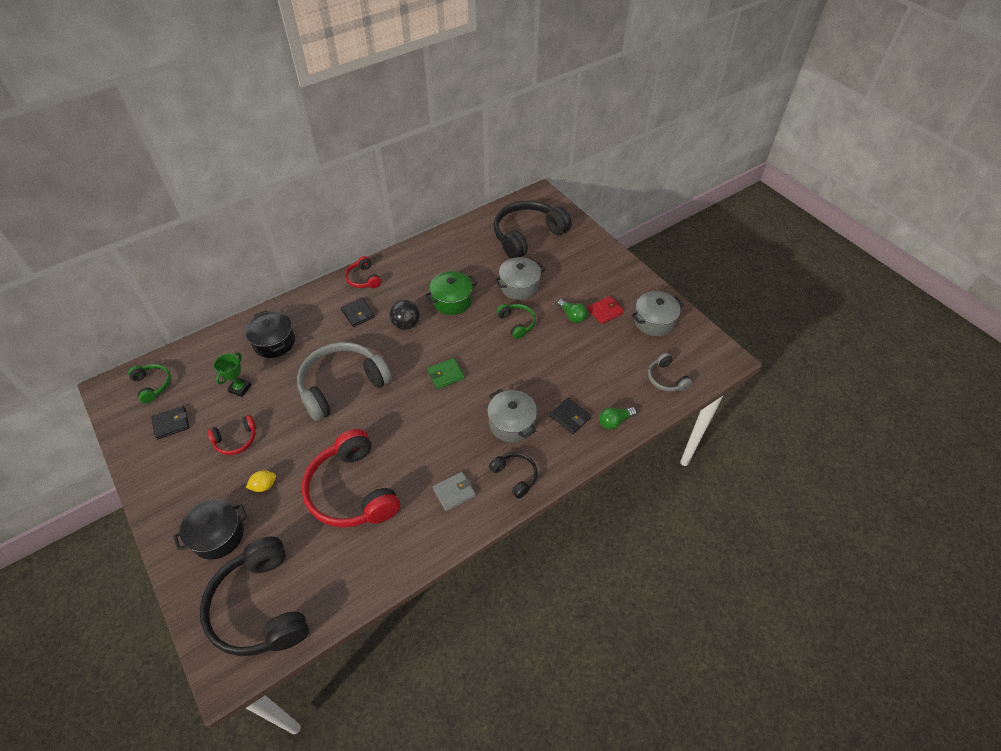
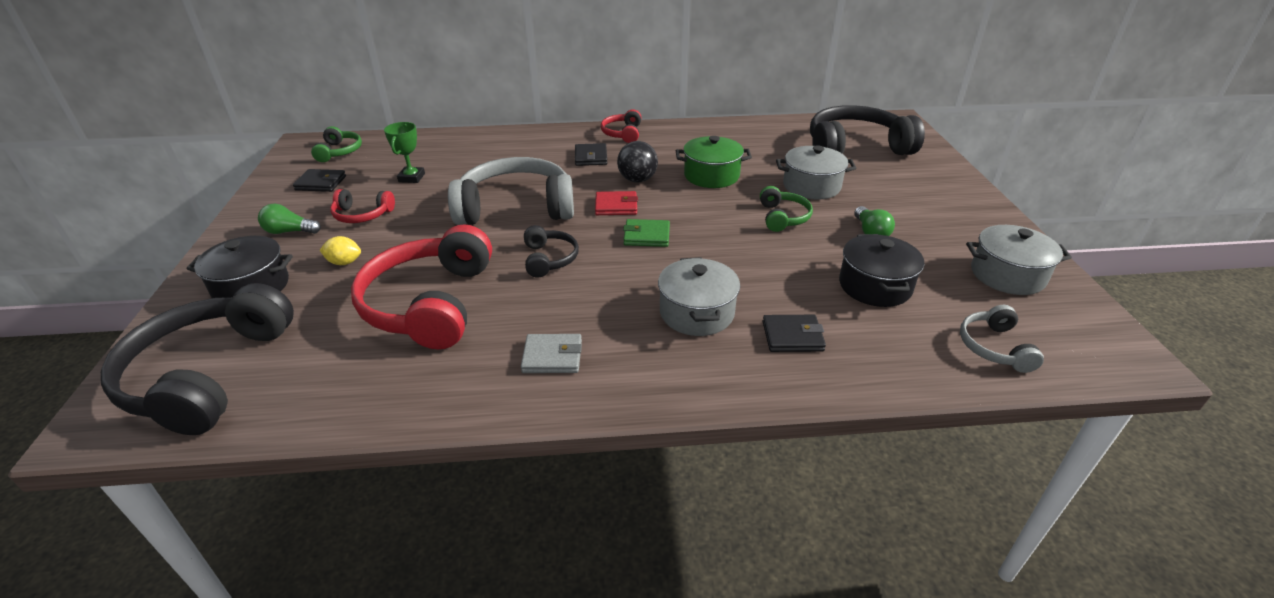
camera: 30 degrees right, 15 degrees down
green trophy [214,353,251,397] -> green trophy turned 45 degrees counterclockwise [384,122,425,183]
black pot [245,310,295,358] -> black pot moved to [839,234,924,307]
black headphones [489,452,538,499] -> black headphones moved to [524,225,579,278]
black wallet [550,398,591,434] -> black wallet turned 75 degrees counterclockwise [762,315,826,352]
red wallet [588,296,624,324] -> red wallet moved to [595,191,638,215]
green light bulb [599,407,637,430] -> green light bulb moved to [258,204,321,234]

